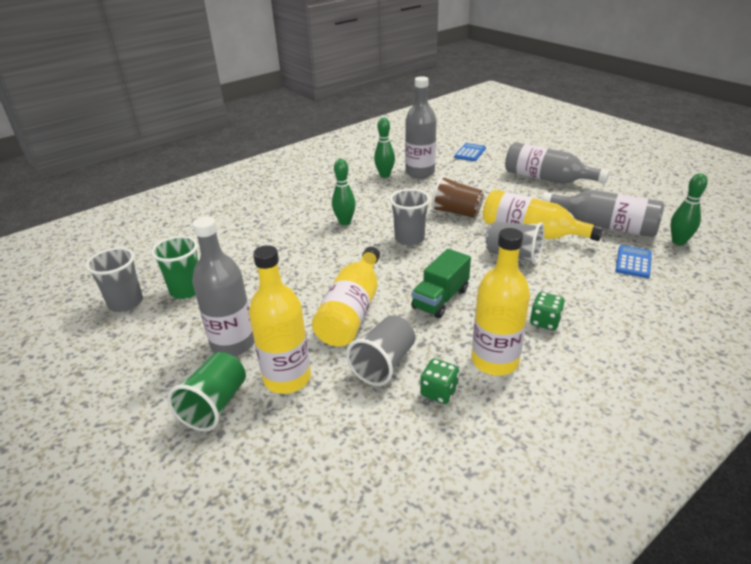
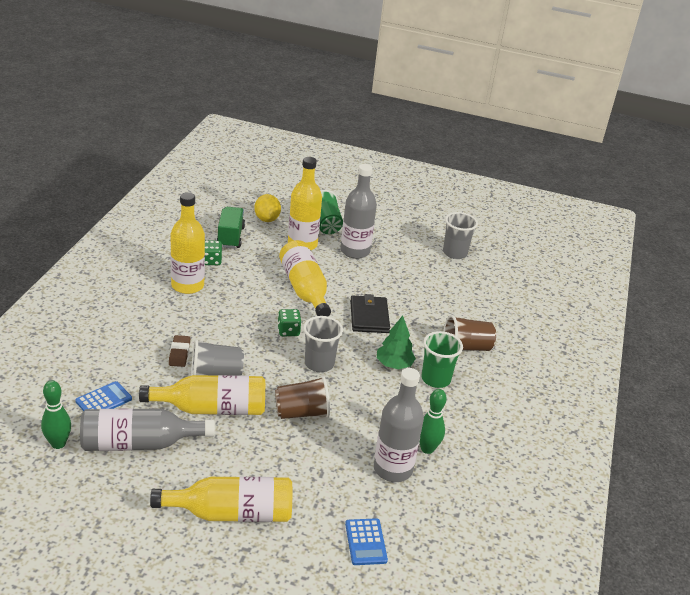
camera: 140 degrees right, 0 degrees up
green cup [151,236,198,299] -> green cup moved to [422,331,463,388]
green bowling pin [332,159,356,225] -> green tree [377,315,416,369]
grey cup [346,315,415,386] -> none
green truck [411,249,471,318] -> green truck moved to [217,207,245,249]
grey bottle [505,142,610,184] -> yellow bottle [150,477,292,522]
green dice [530,292,565,330] -> green dice moved to [277,309,302,336]
blue calculator [615,245,652,278] -> blue calculator turned 120 degrees counterclockwise [75,381,132,411]
none -> brown eraser [169,335,190,367]
none -> yellow lemon [254,194,281,222]
none -> black wallet [350,294,390,333]
none -> brown cup [443,315,496,351]

